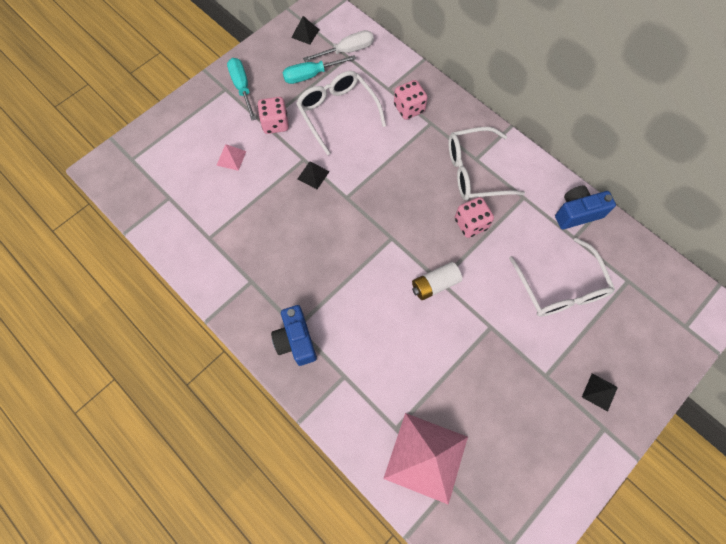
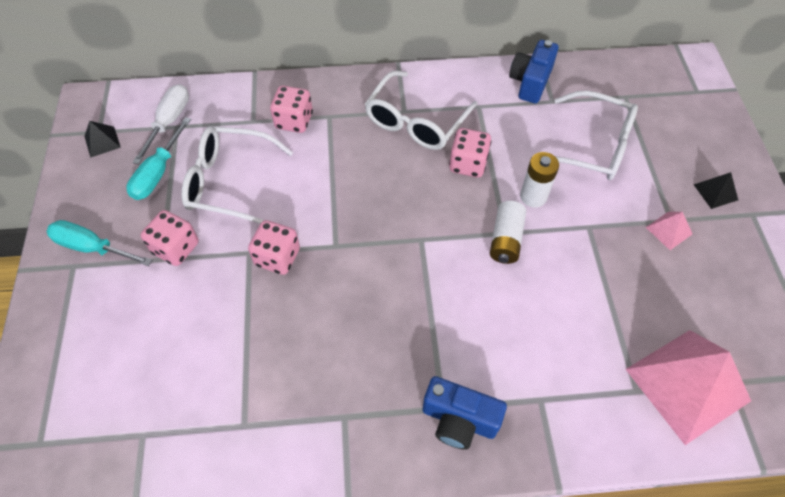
camera: 50 degrees left, 10 degrees down
pink pyramid [216,144,246,171] -> pink pyramid moved to [646,212,692,250]
black pyramid [297,161,330,189] -> pink dice [248,220,300,275]
none -> white battery [520,152,559,208]

